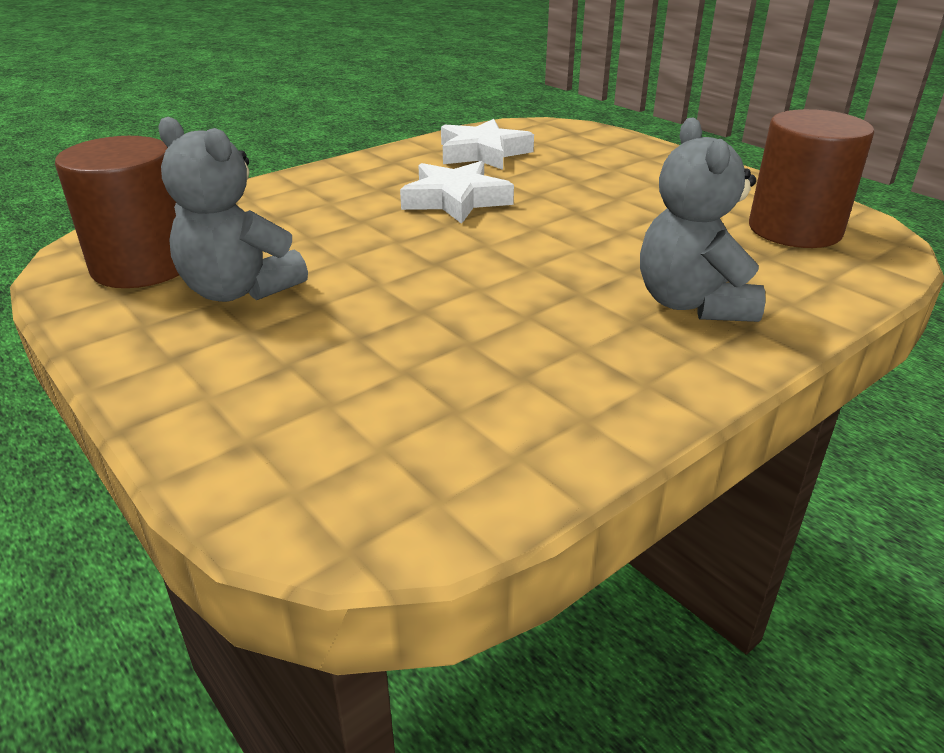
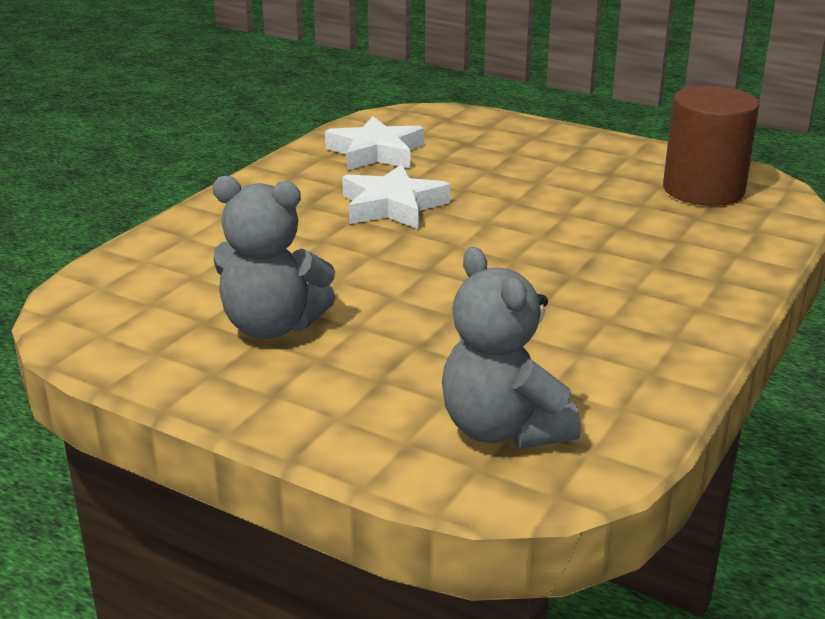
camera: 20 degrees left, 5 degrees down
brown cylinder [55,136,179,288] -> none
grey teddy bear [640,117,765,322] -> grey teddy bear moved to [442,247,581,449]

